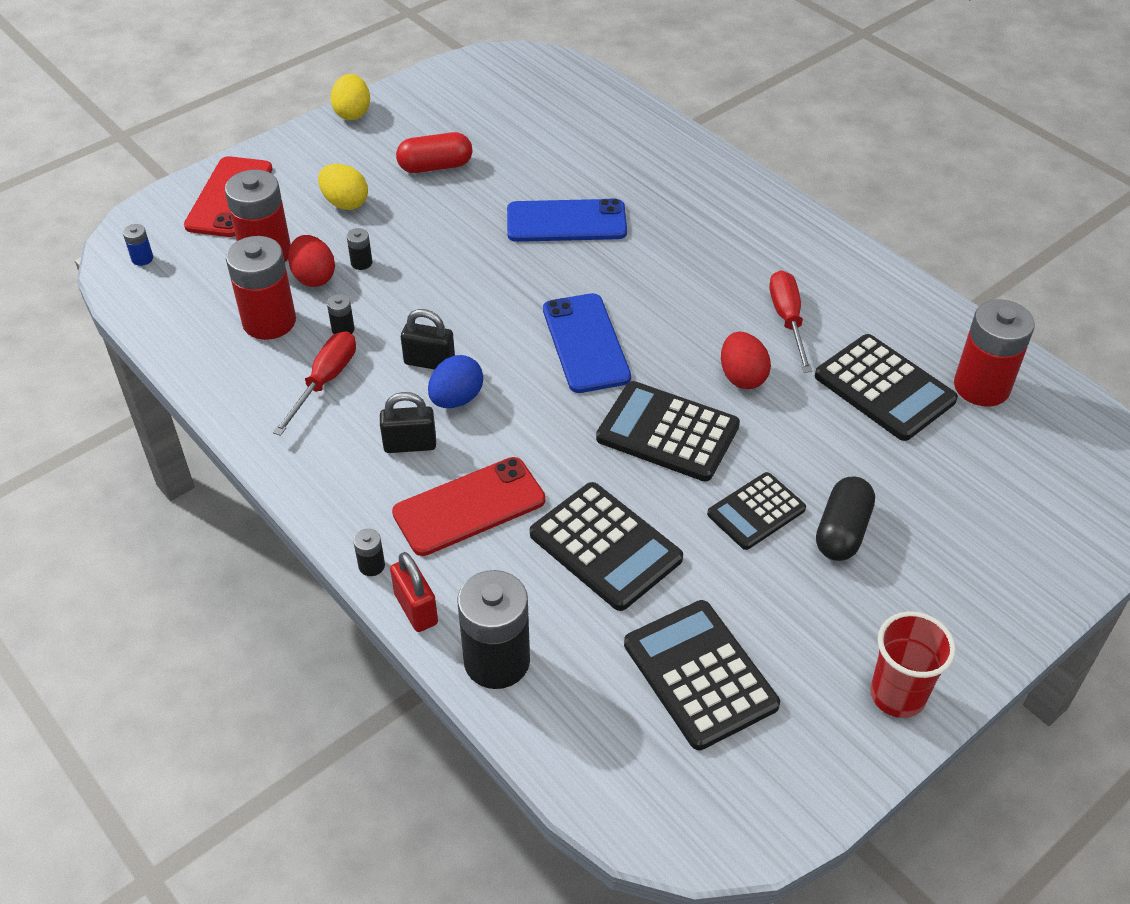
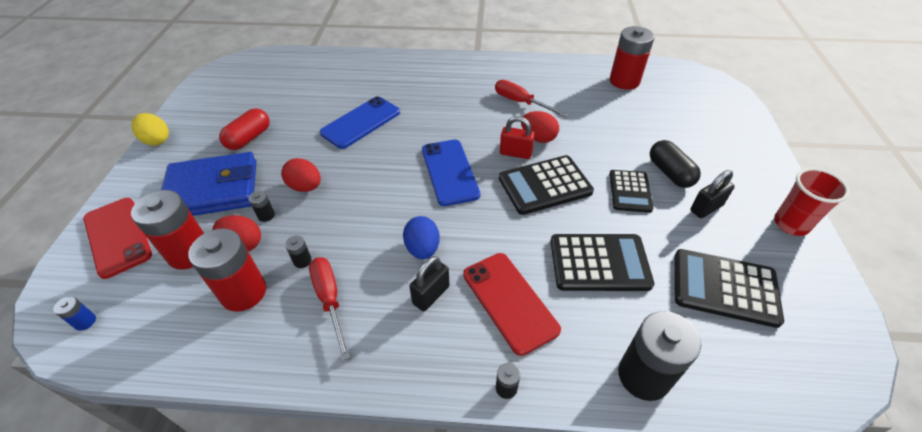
camera: 45 degrees left, 0 degrees up
yellow egg [318,164,368,210] -> blue wallet [161,152,256,216]
red padlock [390,552,438,632] -> red padlock moved to [500,116,535,159]
red phone [392,457,546,556] -> red phone turned 45 degrees counterclockwise [463,253,561,356]
black padlock [401,309,455,370] -> black padlock moved to [690,170,735,218]
blue phone [543,293,631,393] -> blue phone turned 45 degrees clockwise [422,140,480,206]
black calculator [815,334,958,441] -> none
none -> red egg [281,158,321,192]

